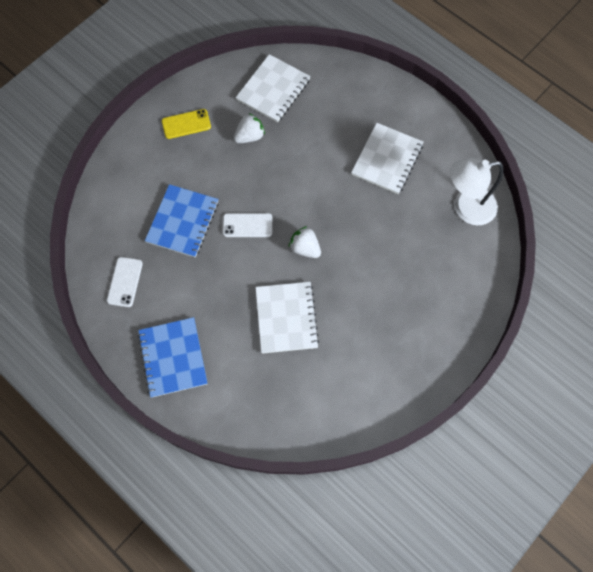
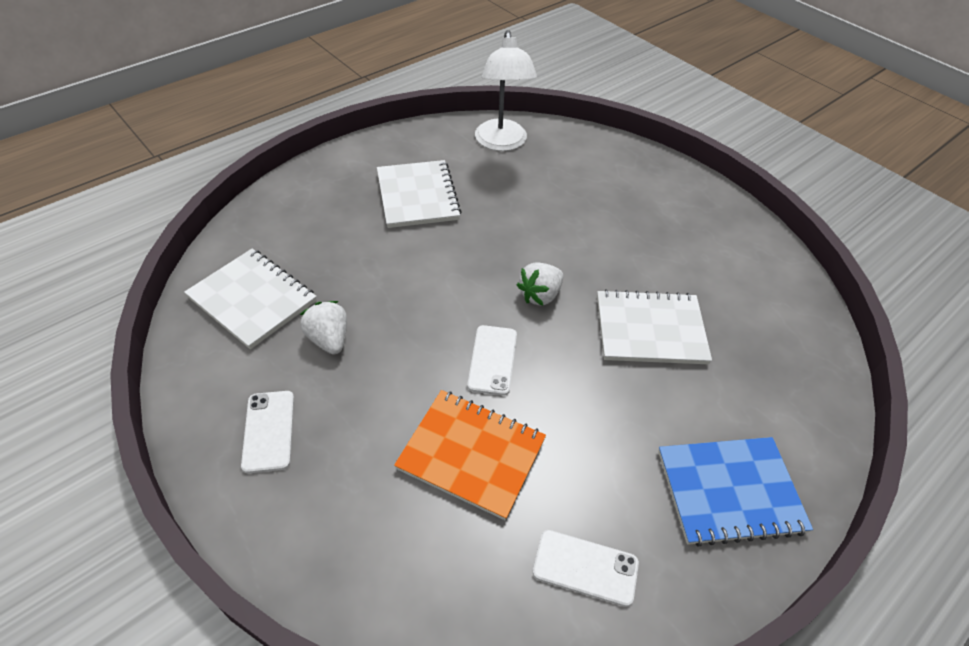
camera: 85 degrees left, 20 degrees down
blue notebook [145,184,218,258] -> orange notebook [394,390,546,520]
yellow phone [162,109,211,139] -> white phone [241,391,294,473]
white notebook [351,123,424,194] -> white notebook turned 45 degrees clockwise [377,160,462,228]

